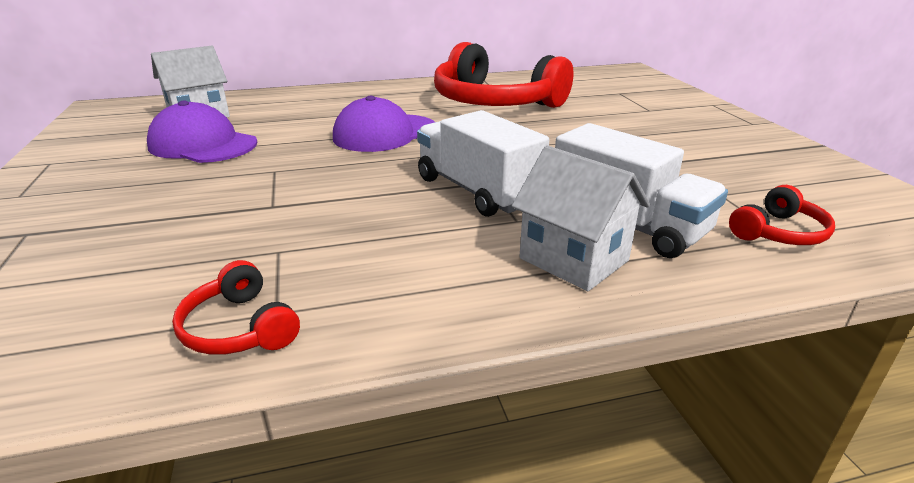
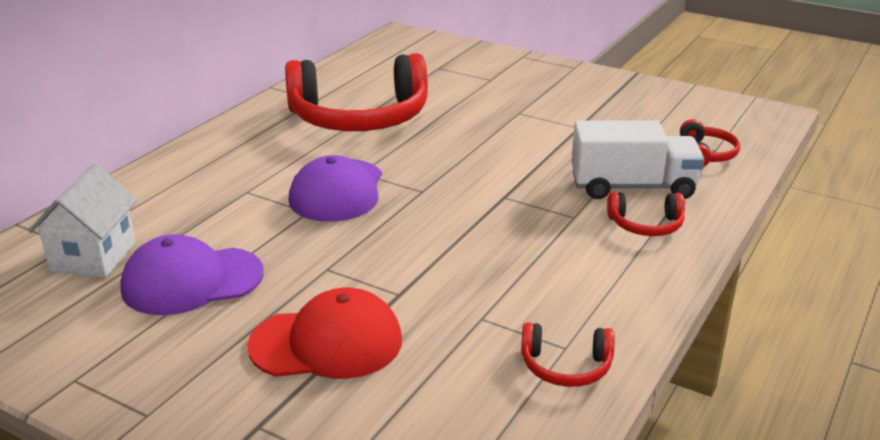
camera: 45 degrees left, 0 degrees up
white truck [417,110,549,217] -> none
white house [512,146,650,291] -> red headphones [607,192,685,236]
none -> red cap [247,288,402,379]

